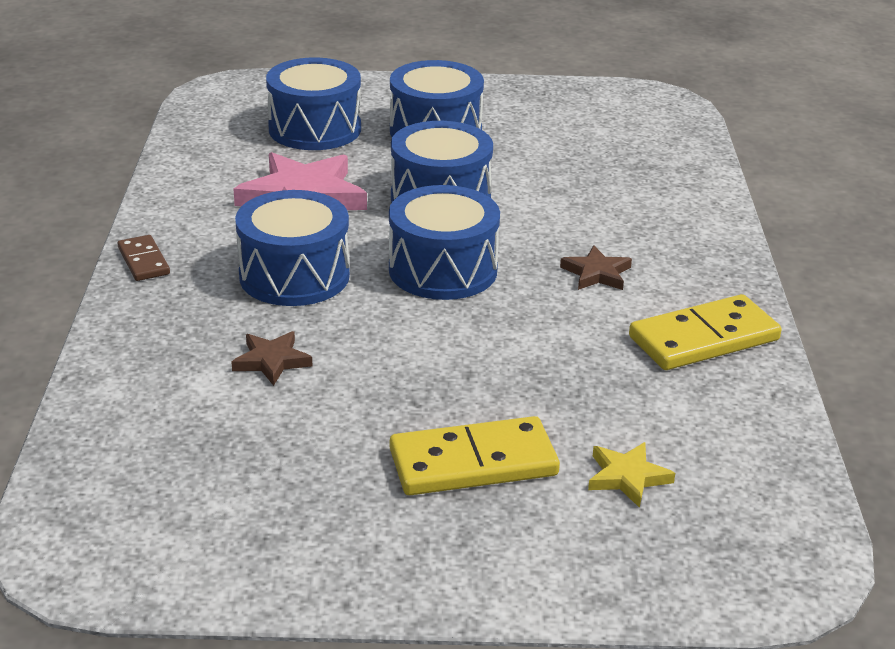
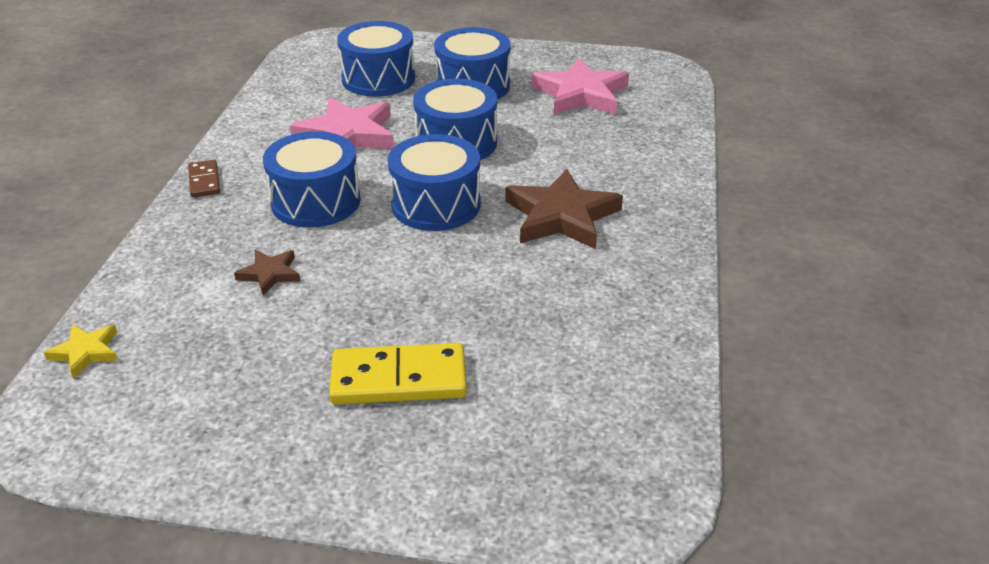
camera: 10 degrees right, 5 degrees up
brown star [560,245,632,290] -> brown star [505,169,623,249], size x1.98
yellow star [588,442,675,508] -> yellow star moved to [44,325,118,379]
yellow domino [629,294,782,370] -> none
none -> pink star [531,58,629,115]

